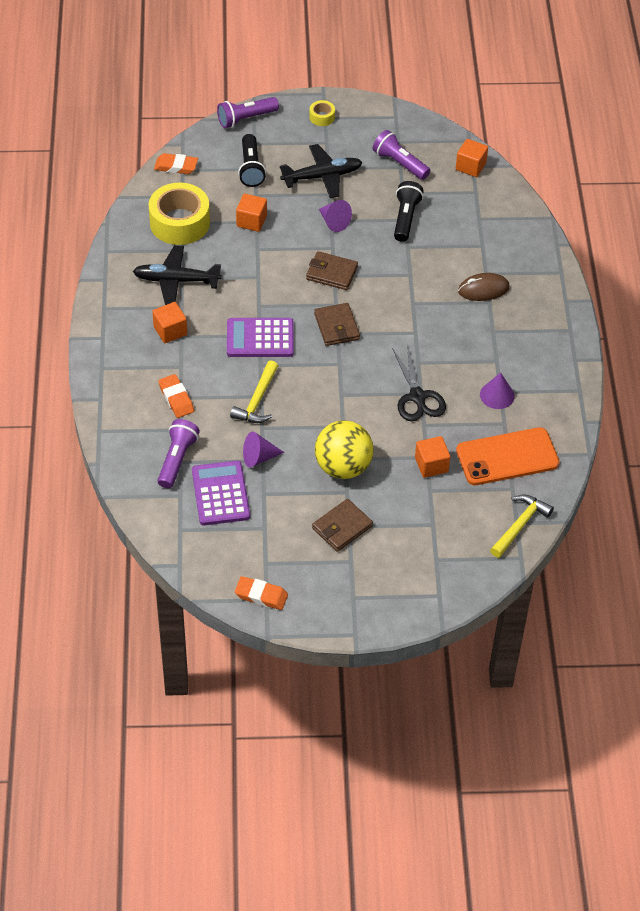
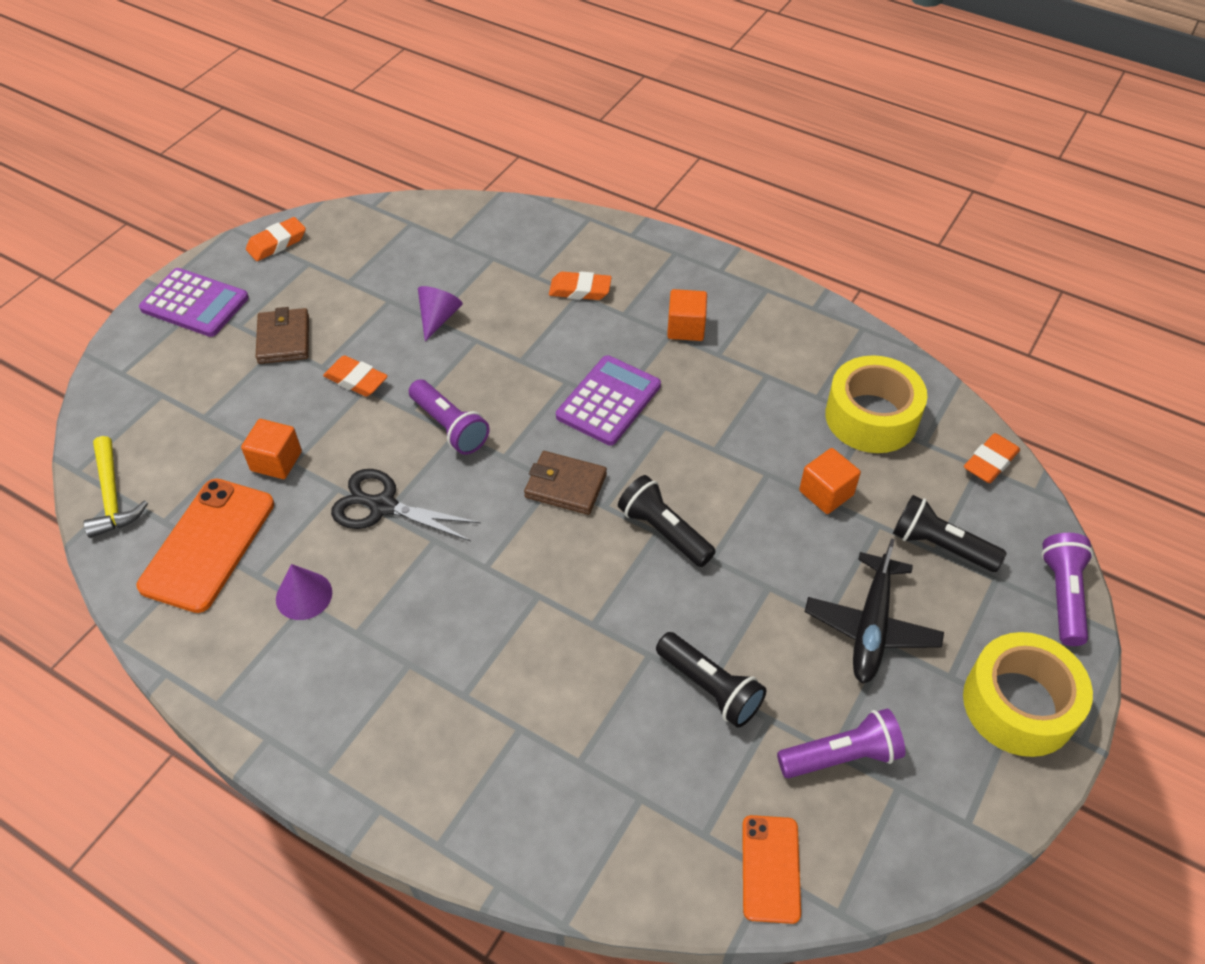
camera: 125 degrees right, 0 degrees up
black plane [133,245,222,305] -> none
purple flashlight [158,419,200,488] -> purple flashlight moved to [409,379,490,455]
purple calculator [192,461,250,525] -> purple calculator moved to [139,268,249,337]
yellow hammer [230,361,278,423] -> none
brown wallet [306,251,358,290] -> black flashlight [618,475,716,567]
yellow tape [309,100,335,126] -> yellow tape [963,632,1093,757], size x2.25
yellow ball [315,420,374,479] -> orange eraser [323,355,388,397]
purple cone [319,200,352,232] -> none
orange cube [456,139,488,177] -> orange phone [742,815,801,924]
brown mouse [458,273,510,301] -> none

